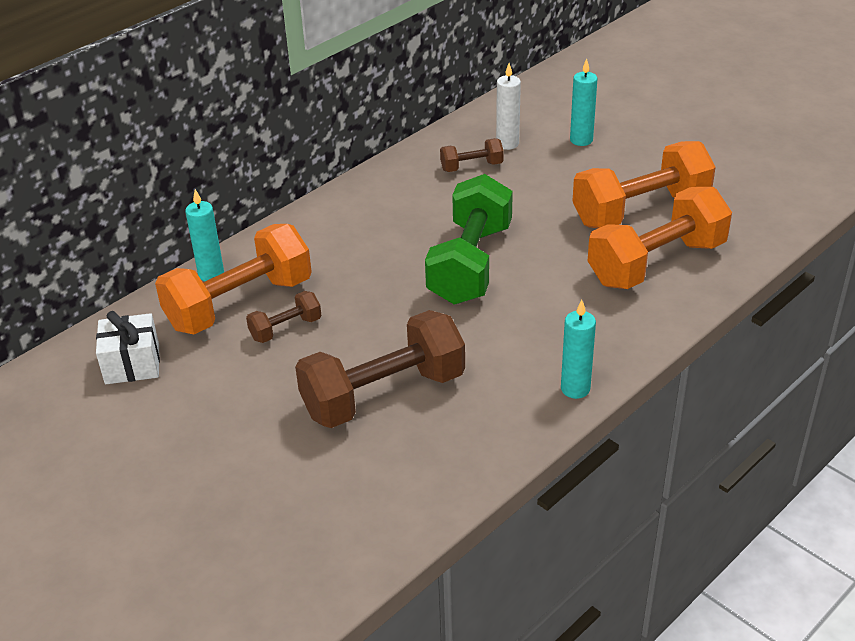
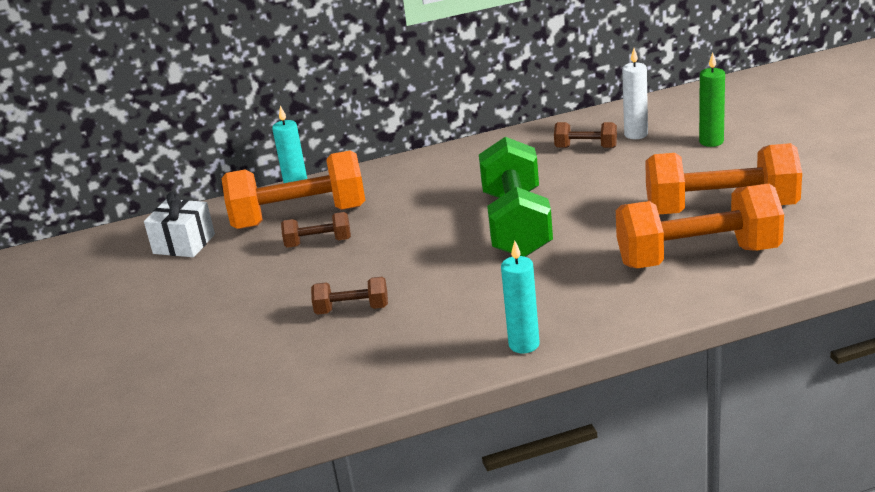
camera: 30 degrees right, 10 degrees down
brown dumbbell [295,310,465,428] -> brown dumbbell [311,277,388,315], size x0.47
green dumbbell [425,174,513,304] -> green dumbbell turned 45 degrees counterclockwise [479,137,553,257]
turquoise candle [570,59,597,146] -> green candle [699,53,725,147]

